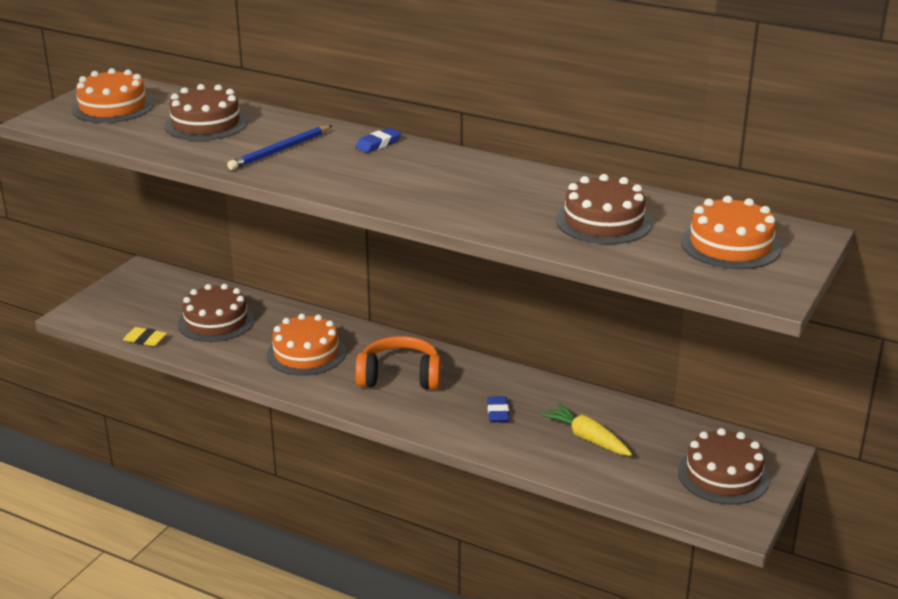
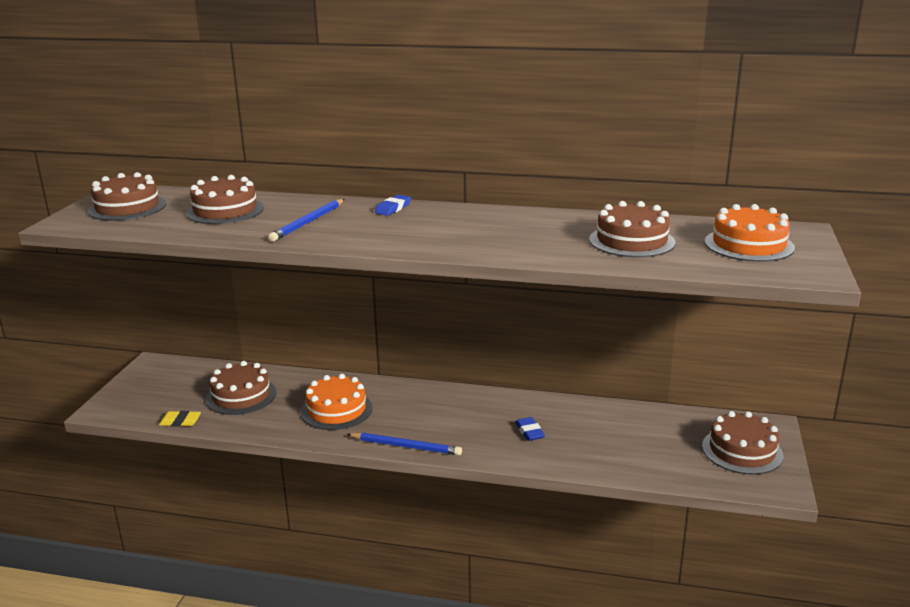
camera: 15 degrees left, 5 degrees down
orange cake [72,68,153,123] -> brown cake [88,172,166,221]
orange headphones [355,336,441,390] -> none
yellow carrot [541,403,632,456] -> none
none -> blue pencil [347,432,462,455]

